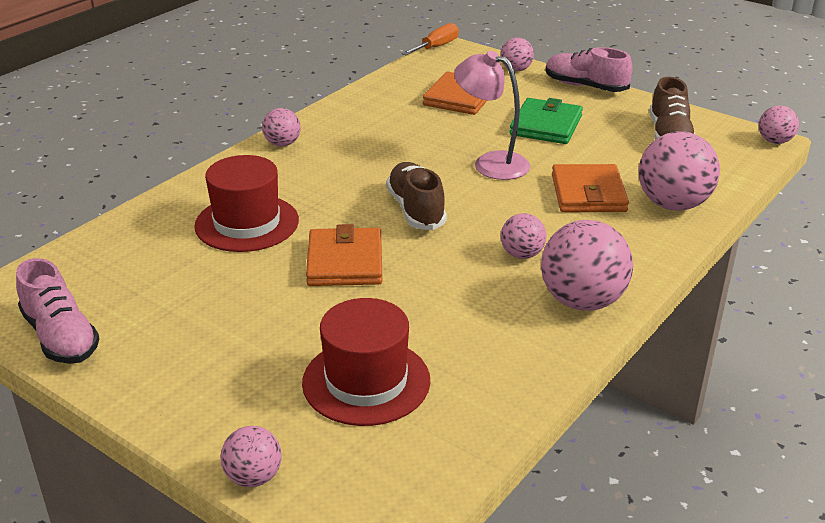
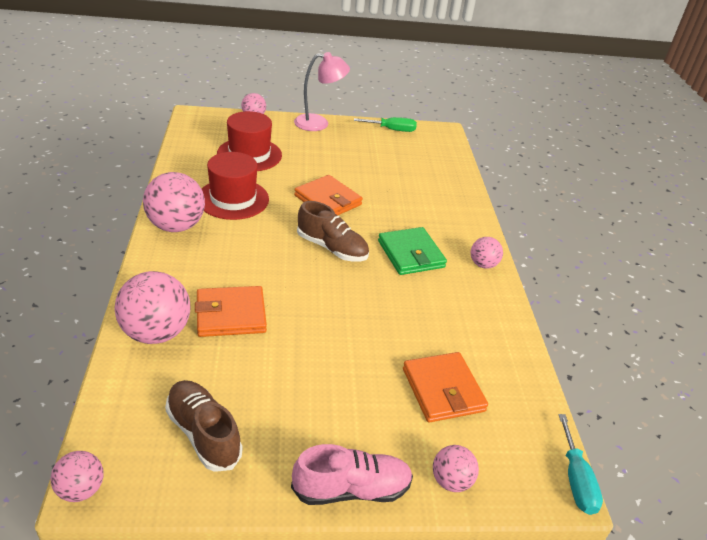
camera: 135 degrees right, 5 degrees up
pink shoe [16,258,99,364] -> green screwdriver [354,117,417,132]
red hat [194,155,299,252] -> red hat moved to [202,152,269,220]
orange screwdriver [401,23,459,55] -> turquoise screwdriver [558,414,603,515]
pink lamp [454,51,530,180] -> pink lamp moved to [294,52,350,131]
pink ball [501,213,546,259] -> none
green wallet [509,98,583,144] -> green wallet moved to [378,227,447,275]
orange wallet [552,164,629,212] -> orange wallet turned 60 degrees counterclockwise [195,286,267,337]

